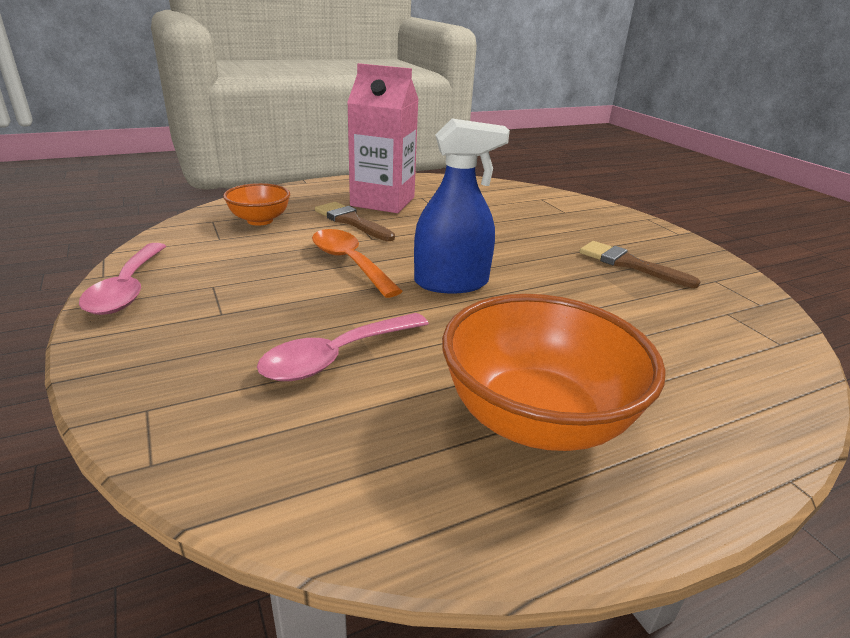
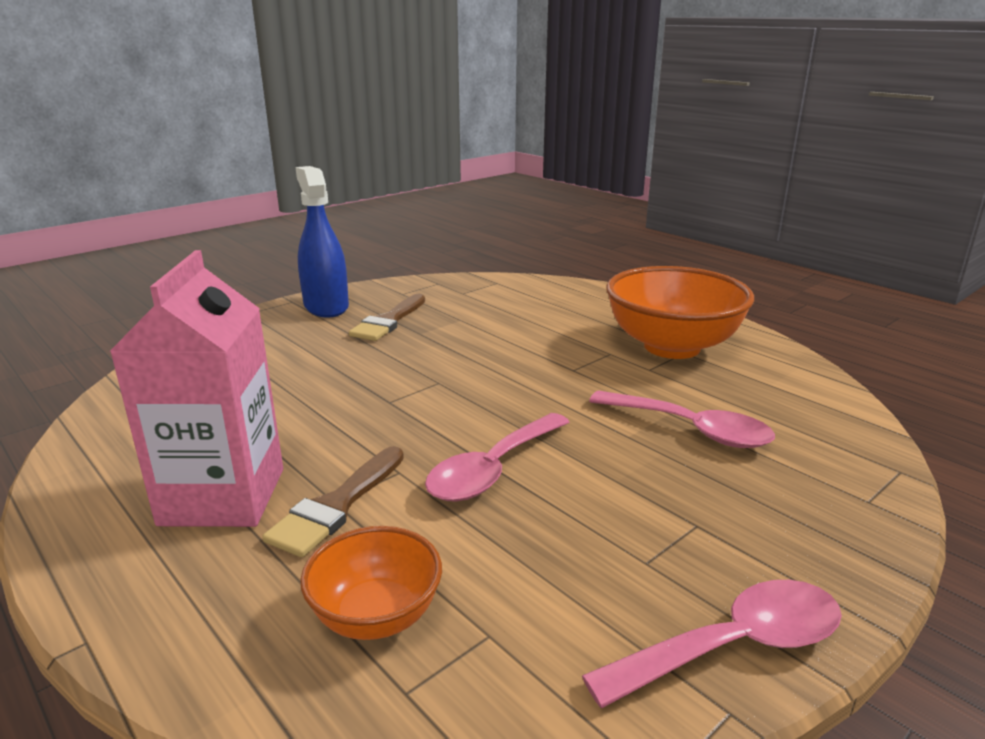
camera: 105 degrees left, 5 degrees down
orange spoon [312,229,403,298] -> pink spoon [425,413,569,502]
blue spray bottle [414,119,510,293] -> blue spray bottle moved to [295,166,349,318]

